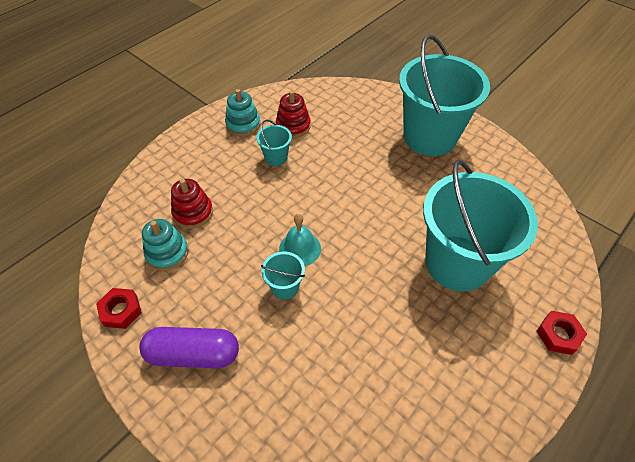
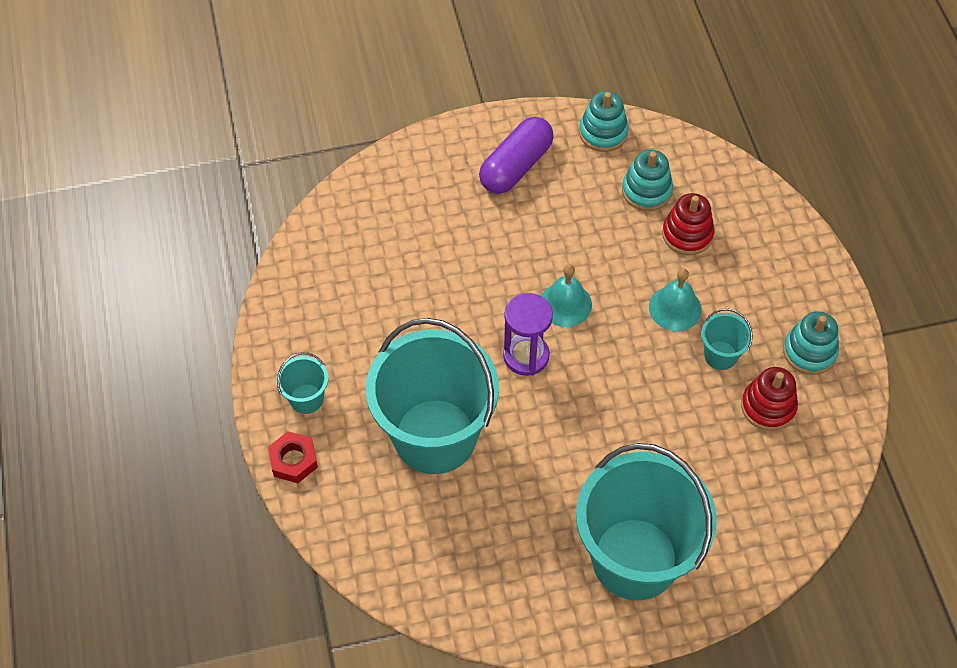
camera: 125 degrees right, 5 degrees up
red nut [96,288,142,329] -> turquoise stacking toy [579,91,629,152]
turquoise bucket [261,252,305,300] -> turquoise bucket moved to [276,352,328,414]
none -> purple hourglass [503,293,553,376]
none -> turquoise bell [649,268,702,331]

